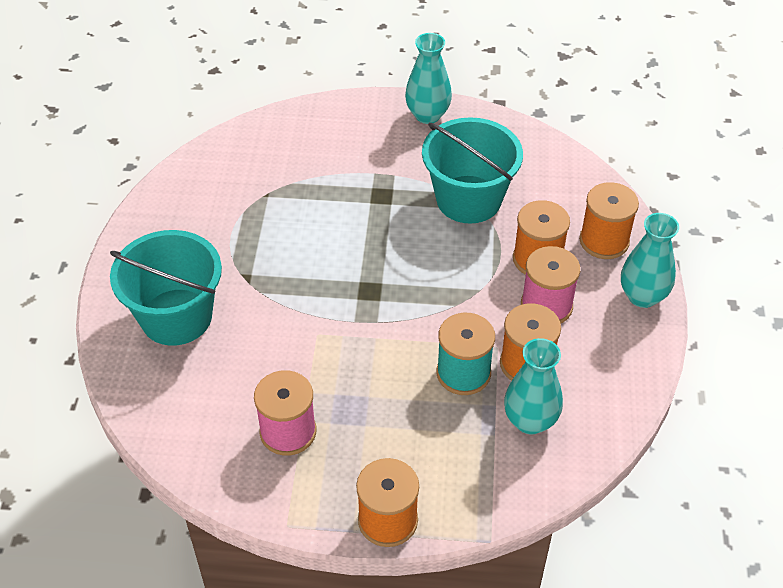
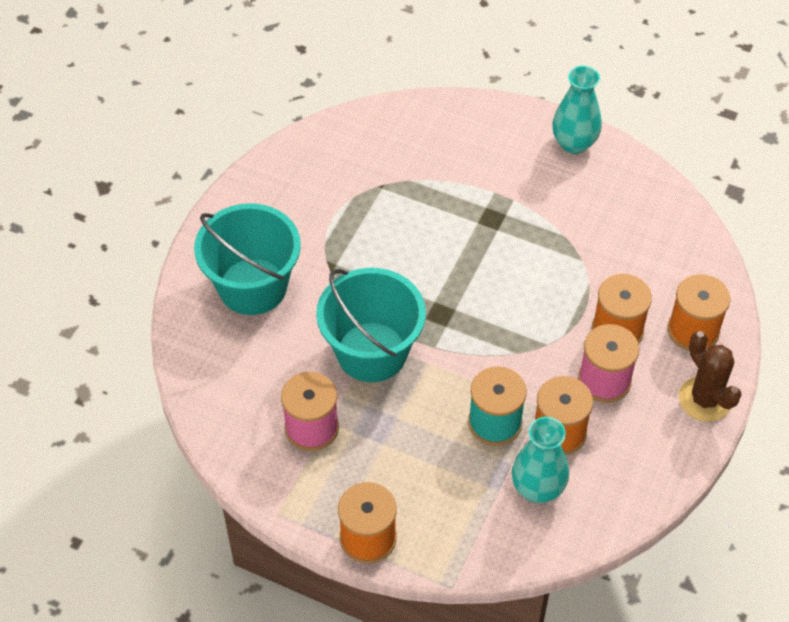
camera: 20 degrees right, 5 degrees up
turquoise bucket [422,117,523,224] -> turquoise bucket moved to [316,268,426,382]
turquoise vase [621,213,679,308] -> brown cactus [679,331,742,422]

